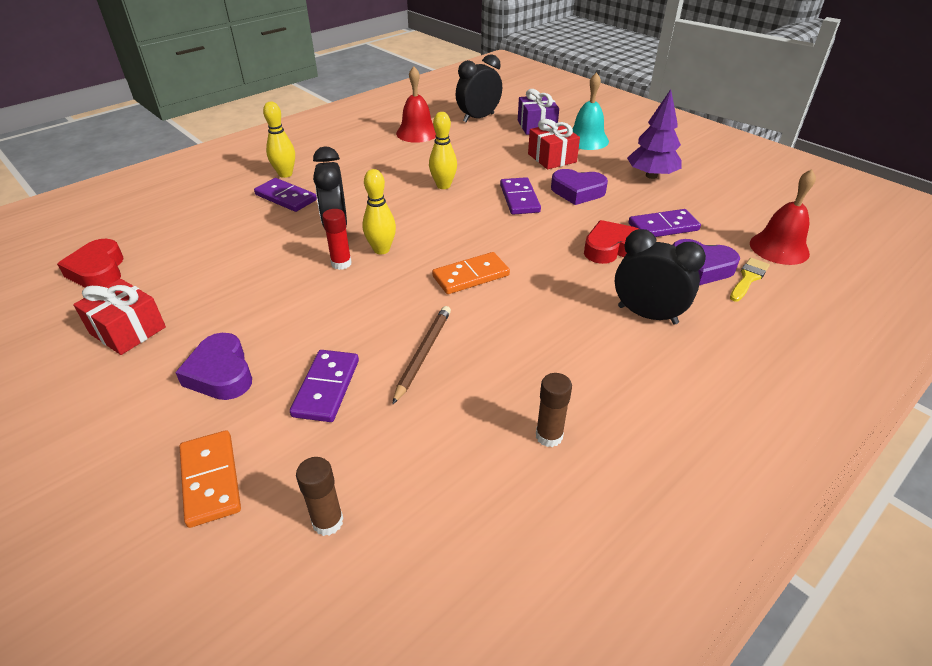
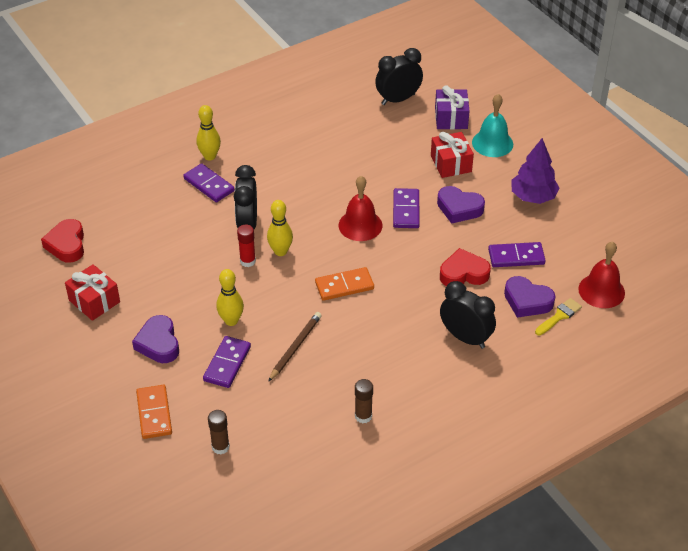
camera: 10 degrees right, 5 degrees up
red bell [396,66,436,143] -> red bell moved to [338,176,382,241]
yellow bowling pin [429,112,457,189] -> yellow bowling pin moved to [216,269,244,326]

